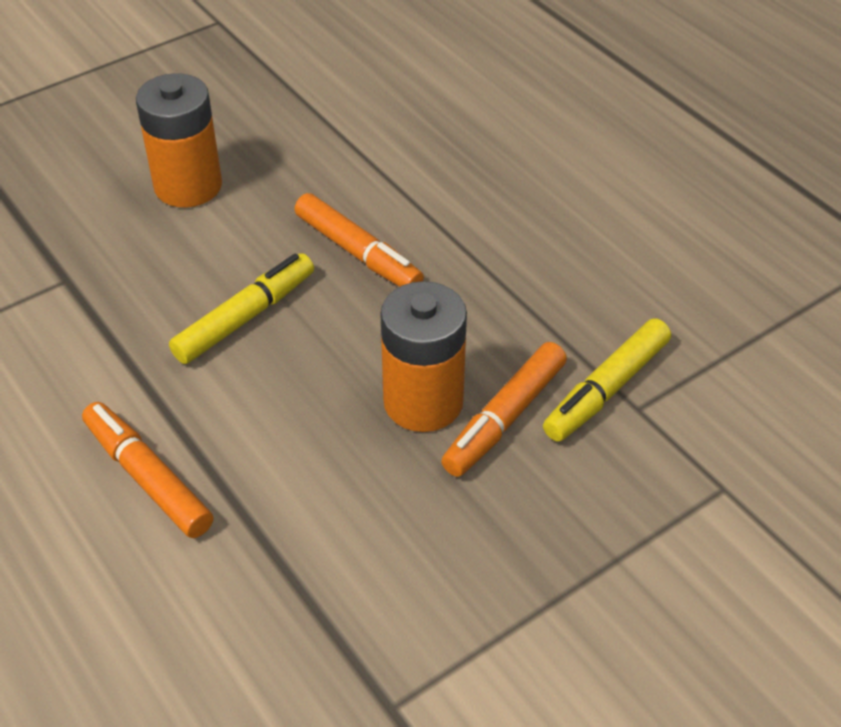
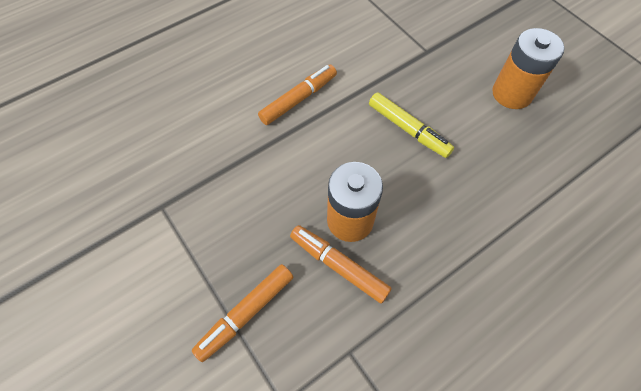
camera: 90 degrees right, 15 degrees up
orange marker [295,193,424,287] -> orange marker moved to [192,264,293,362]
yellow marker [543,319,671,442] -> none

